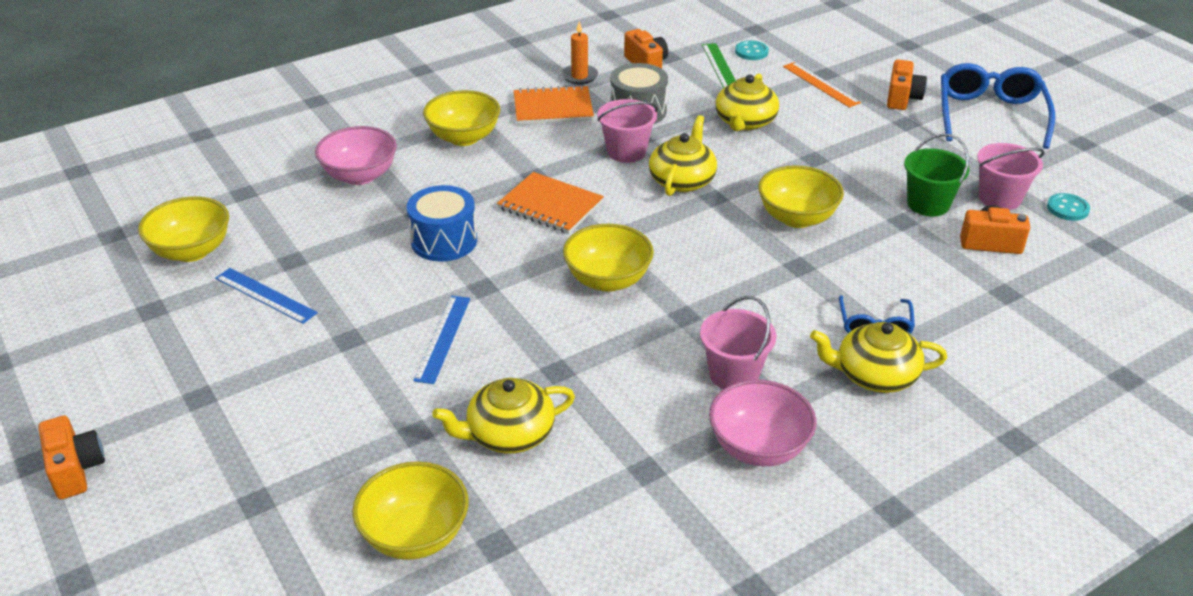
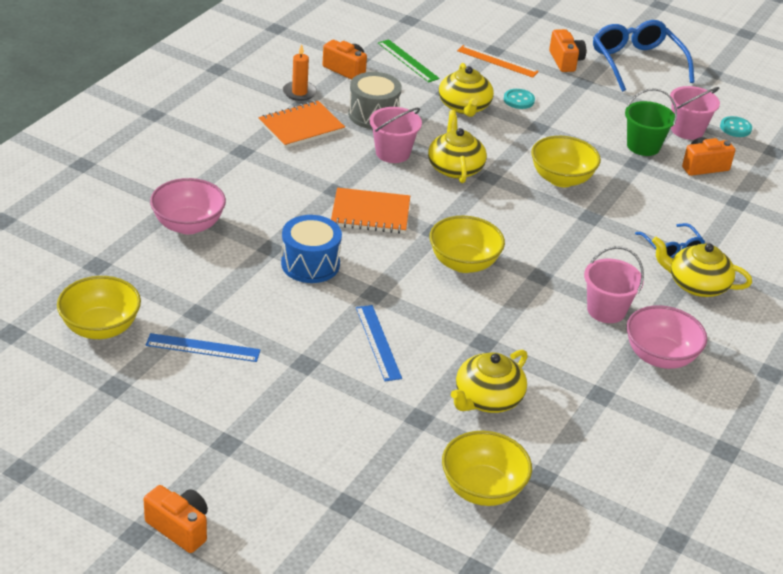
camera: 30 degrees left, 0 degrees up
yellow bowl [423,90,500,146] -> none
turquoise button [735,40,769,60] -> turquoise button moved to [504,89,535,109]
yellow teapot [810,322,947,393] -> yellow teapot turned 45 degrees clockwise [652,237,752,297]

